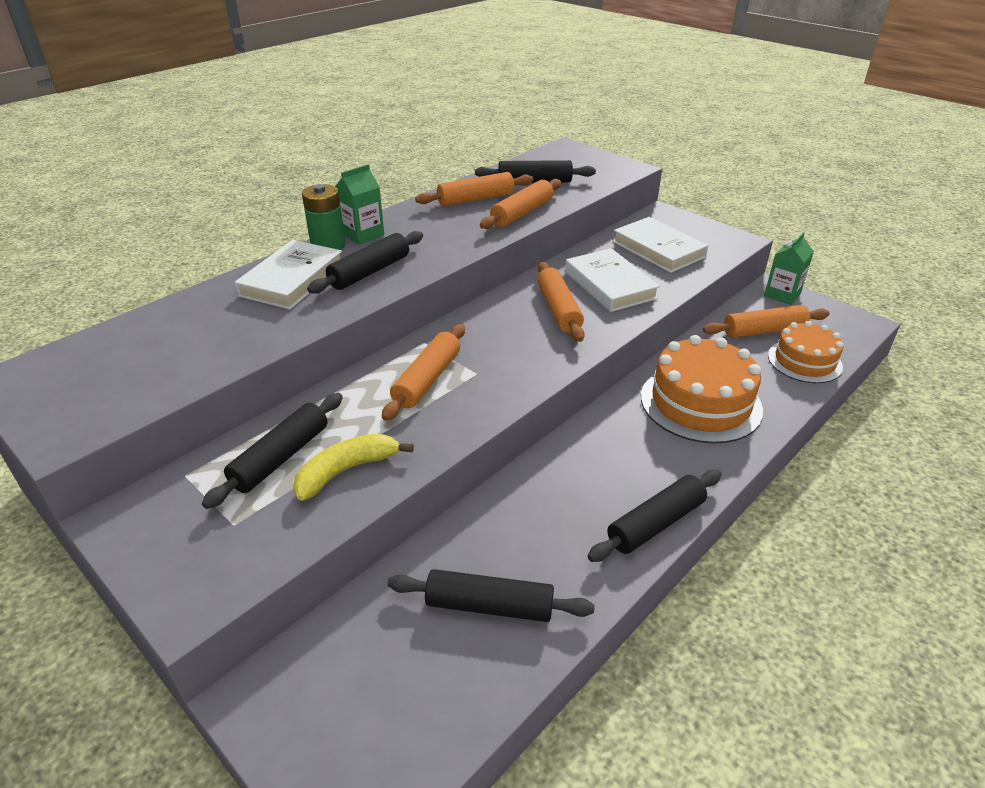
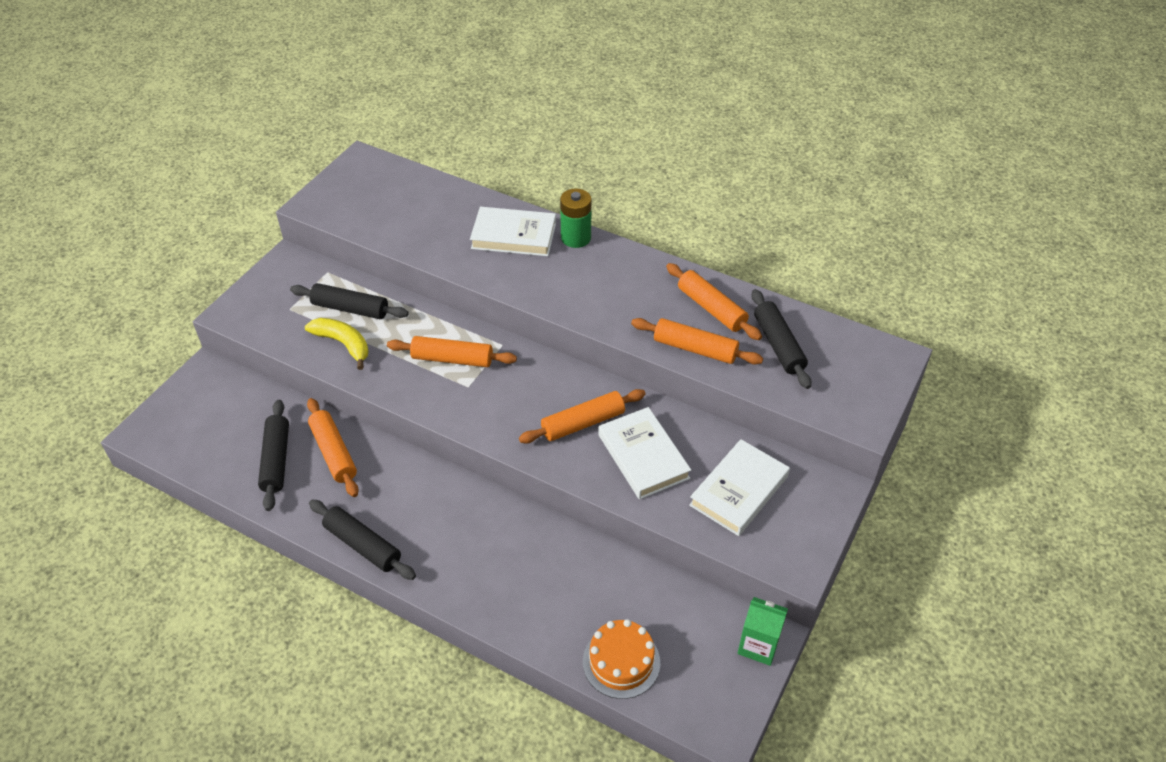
camera: 75 degrees right, 10 degrees up
black rolling pin [307,231,423,294] -> none
green carton [336,164,384,245] -> none
white book [565,248,660,312] -> white book turned 75 degrees counterclockwise [598,407,691,500]
orange cake [641,335,763,443] -> none
orange rolling pin [703,305,830,338] -> orange rolling pin moved to [307,398,359,497]

